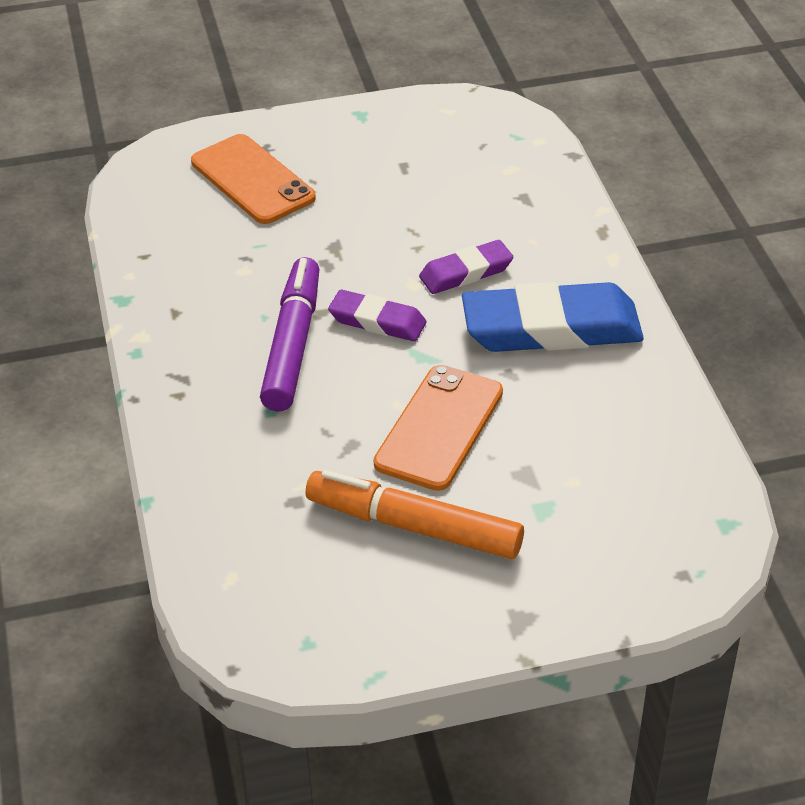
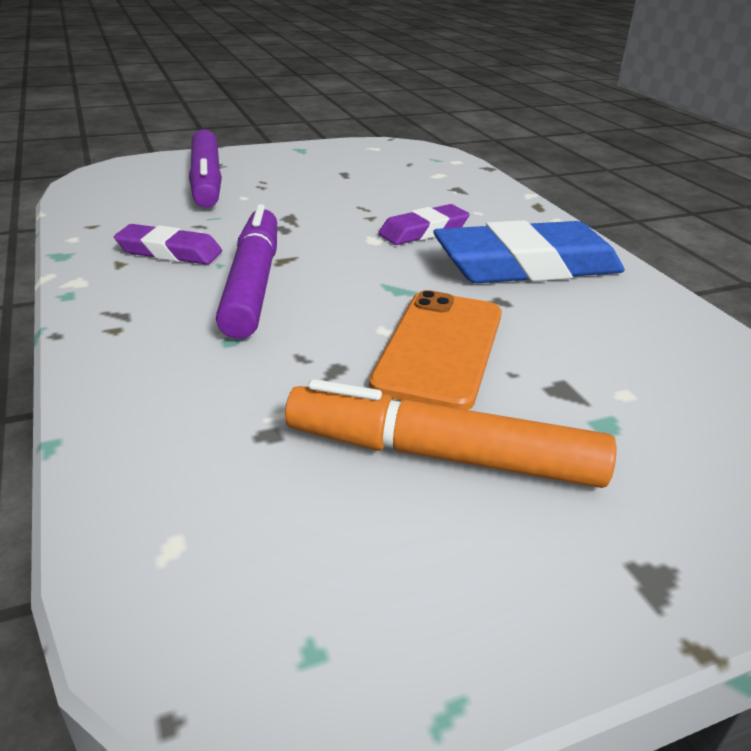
camera: 10 degrees left, 10 degrees down
orange phone [191,134,316,224] -> purple marker [189,129,222,207]
purple eraser [328,290,426,341] -> purple eraser moved to [114,224,222,264]

